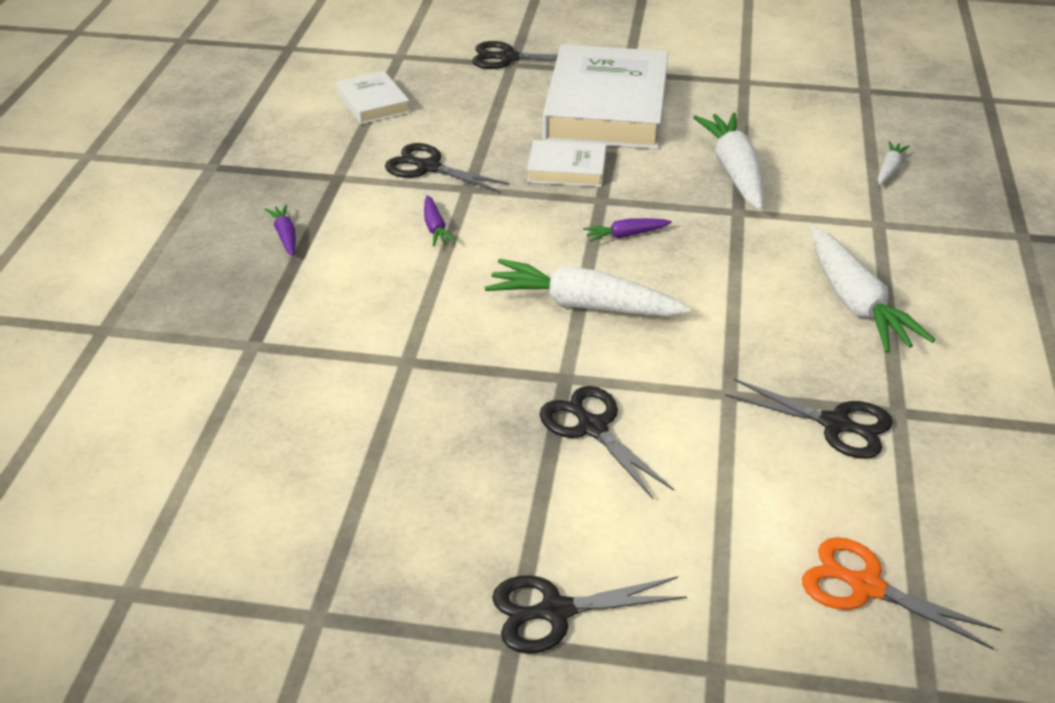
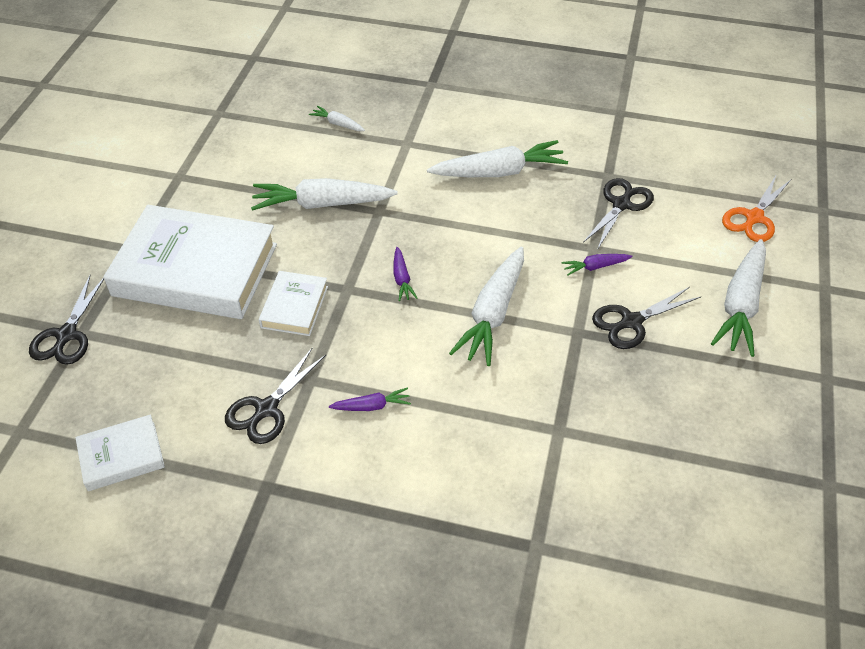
camera: 85 degrees left, 10 degrees up
purple carrot [265,204,296,256] -> purple carrot moved to [561,254,632,276]
black scissors [492,575,687,654] -> none
none -> white carrot [711,239,766,357]

